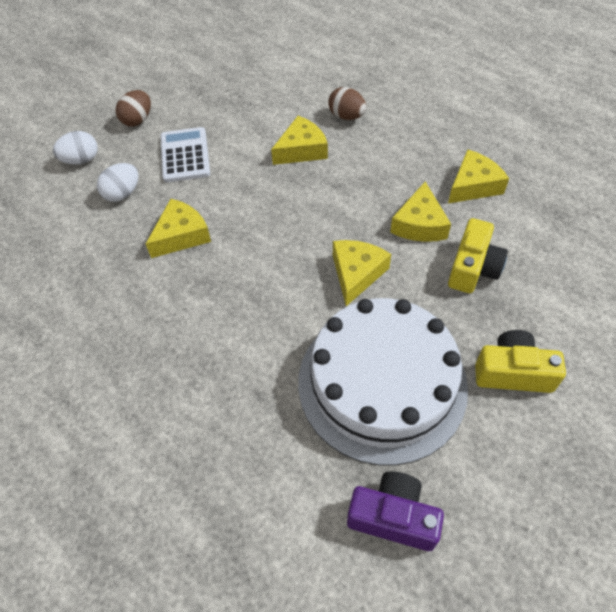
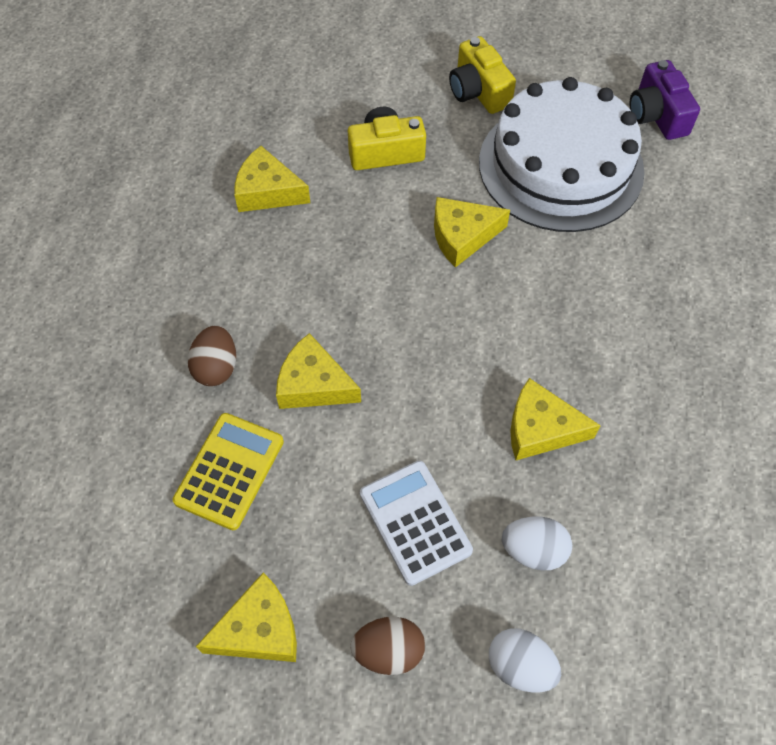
camera: 125 degrees left, 5 degrees up
white calculator [160,127,210,182] -> white calculator turned 105 degrees clockwise [360,461,473,586]
yellow cheese [390,182,451,242] -> yellow cheese moved to [196,572,297,662]
none -> yellow calculator [173,413,284,530]

